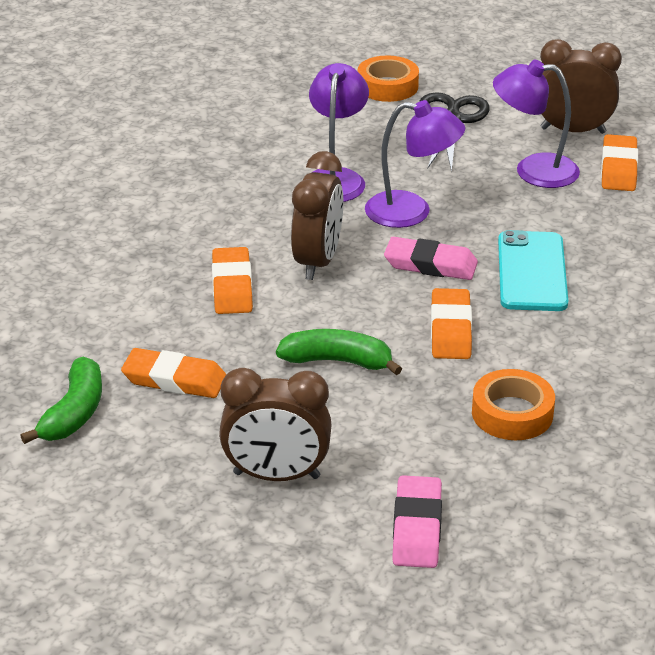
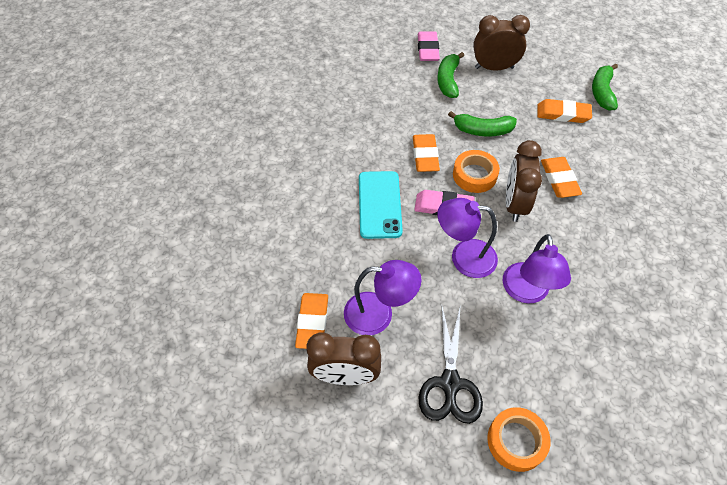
camera: 175 degrees right, 20 degrees up
orange tape [472,369,555,440] -> orange tape moved to [453,150,500,193]
none -> green banana [437,52,464,98]

